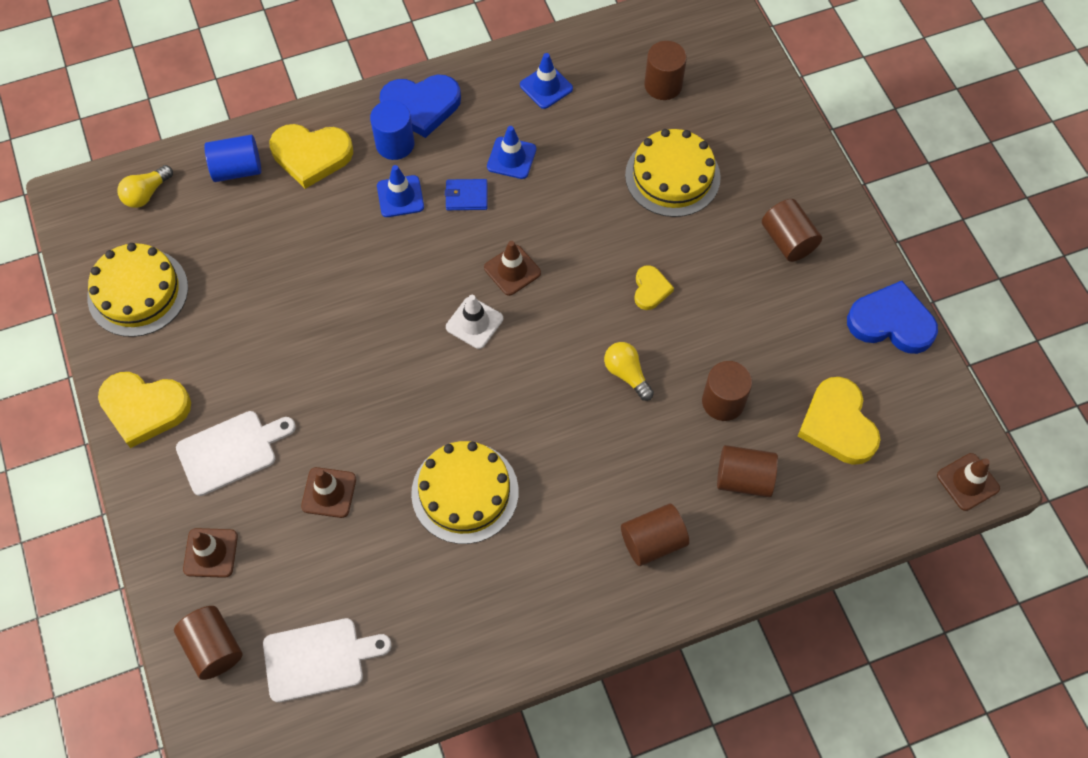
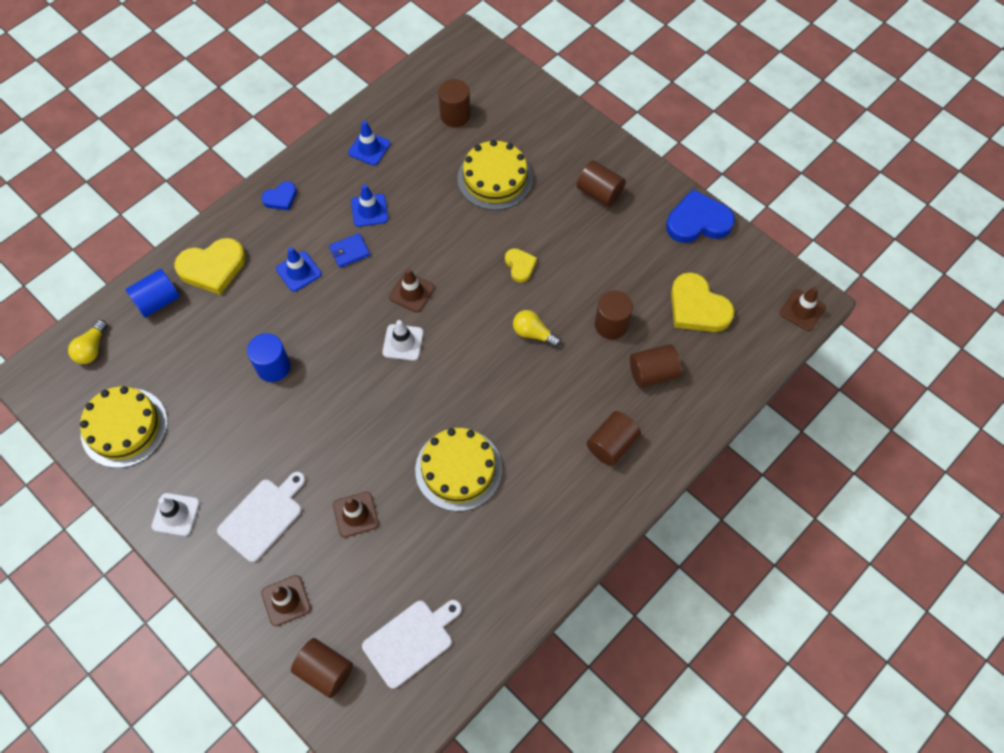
camera: 25 degrees left, 0 degrees up
yellow heart [98,372,191,448] -> white traffic cone [152,493,200,536]
blue cylinder [370,100,414,160] -> blue cylinder moved to [247,333,291,382]
blue heart [379,74,461,138] -> blue heart [261,181,297,210], size x0.54

